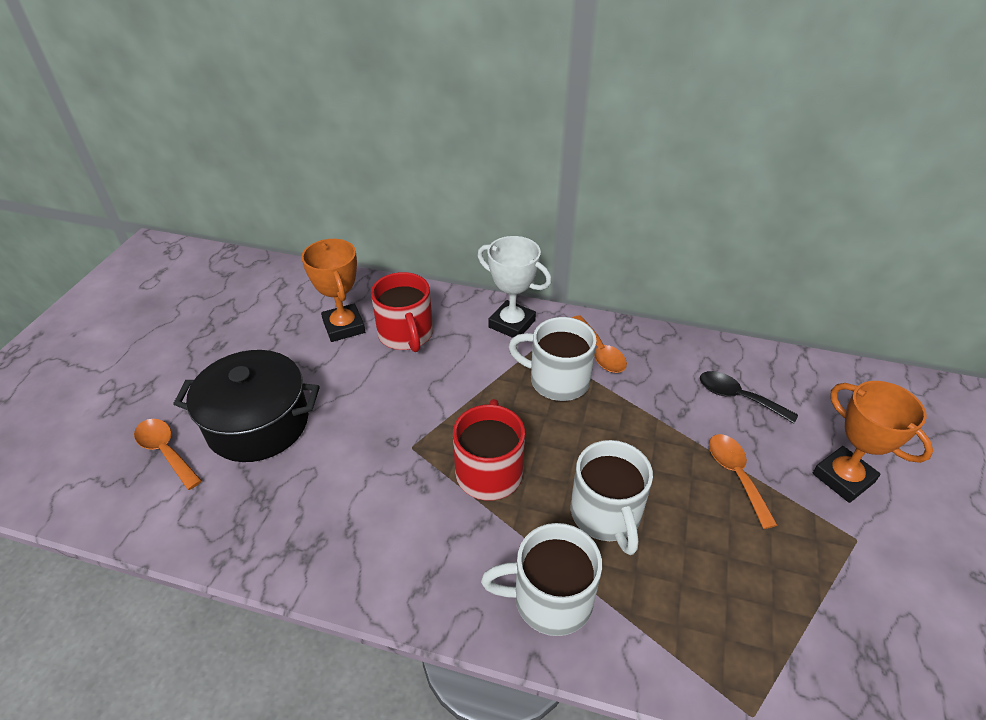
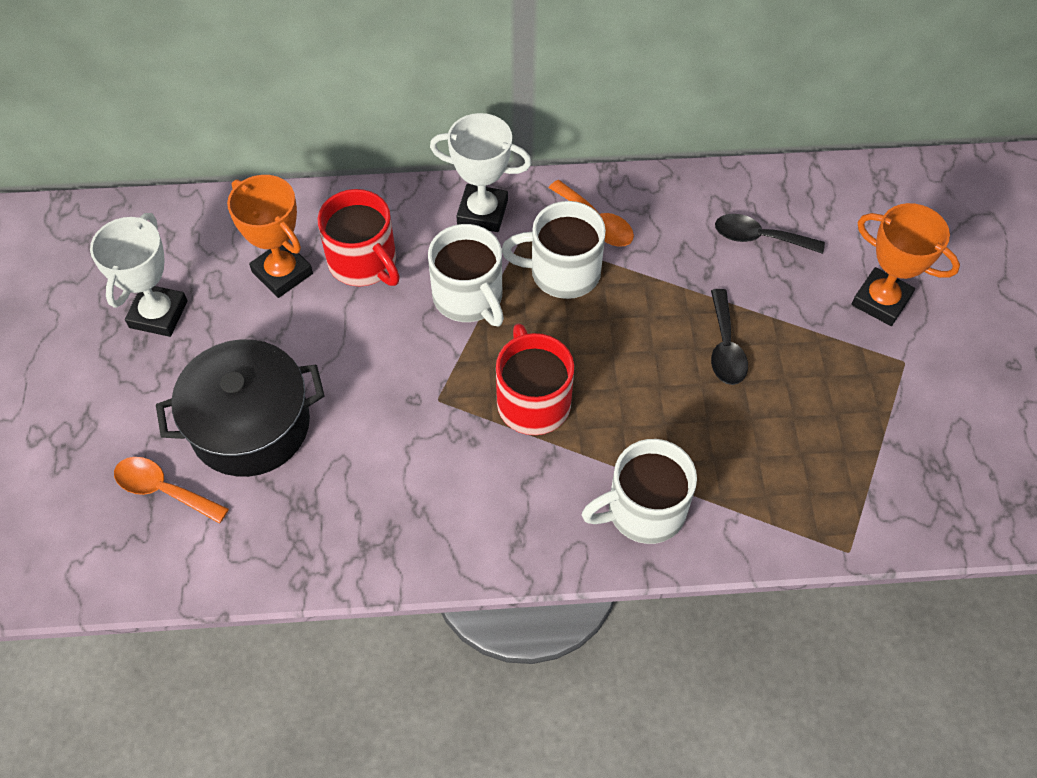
camera: 20 degrees left, 15 degrees up
white mug [570,440,653,555] -> white mug moved to [428,224,504,327]
orange spoon [709,434,777,529] -> none
none -> white trophy [90,213,188,337]
none -> black spoon [711,289,748,385]

